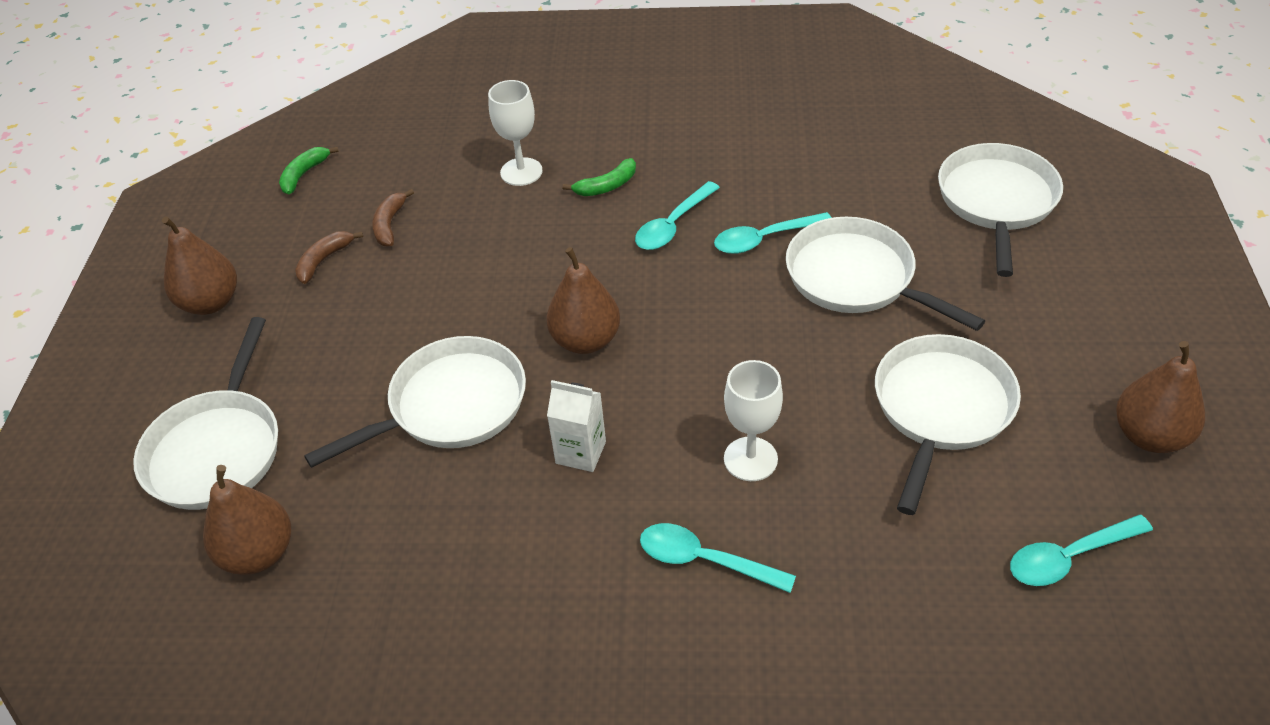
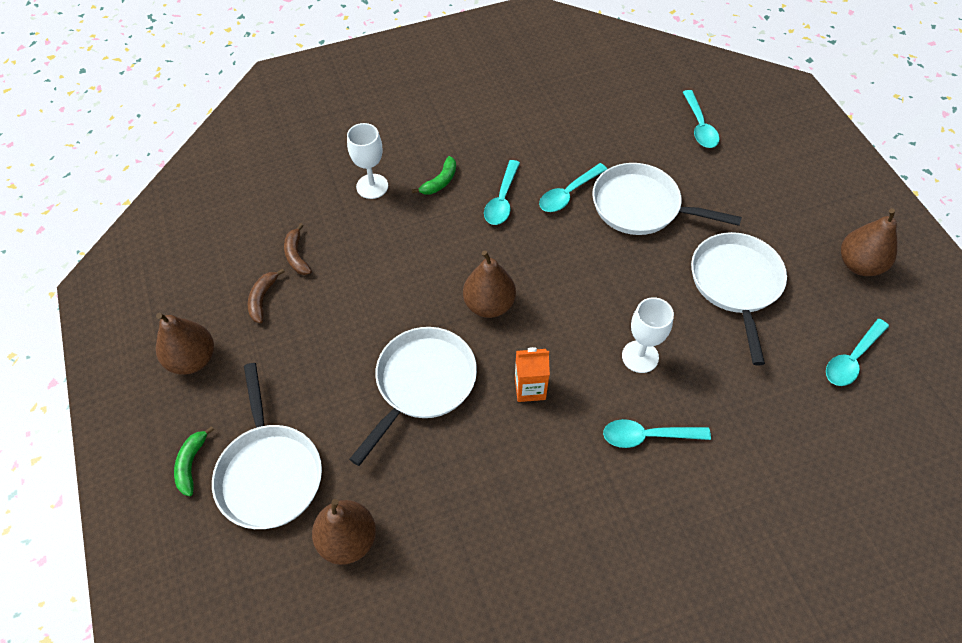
camera: 25 degrees left, 10 degrees up
green banana [279,147,339,194] -> green banana moved to [174,426,214,496]
white carton [547,380,606,472] -> orange carton [515,347,550,402]
white pan [938,143,1063,277] -> turquoise spoon [683,90,719,148]

